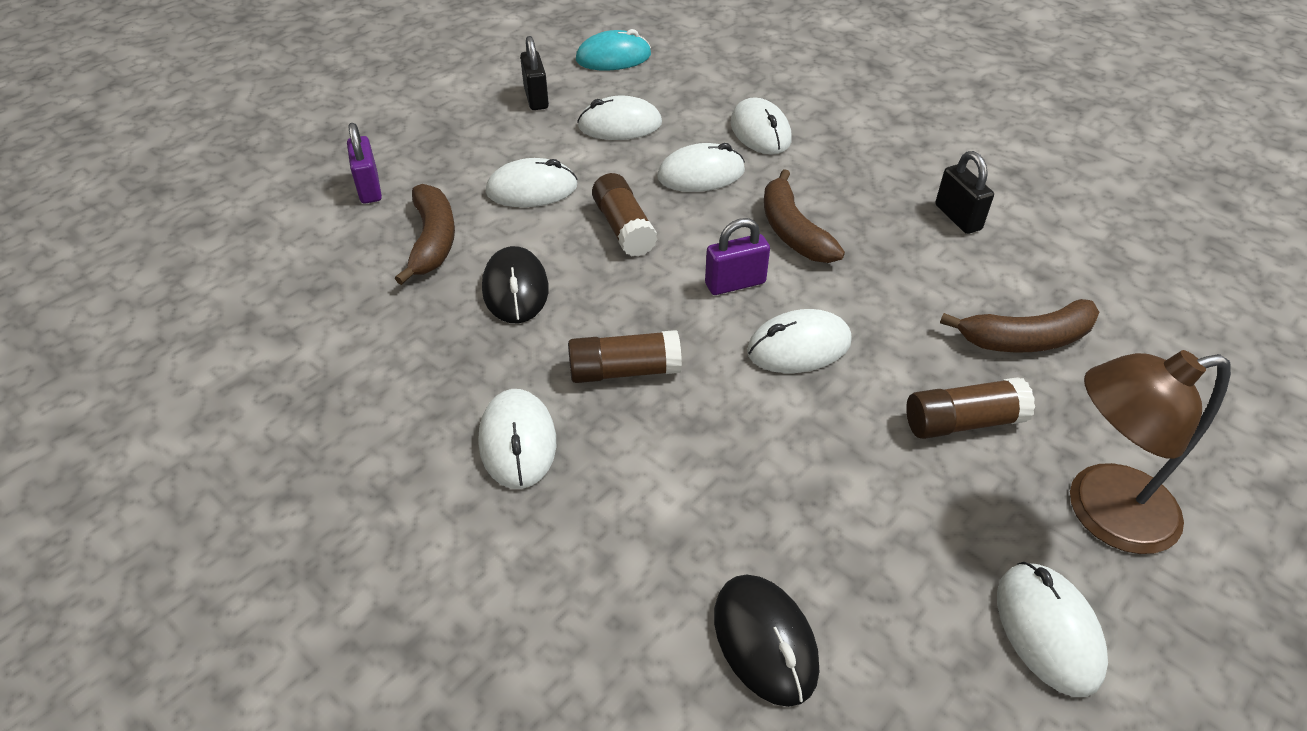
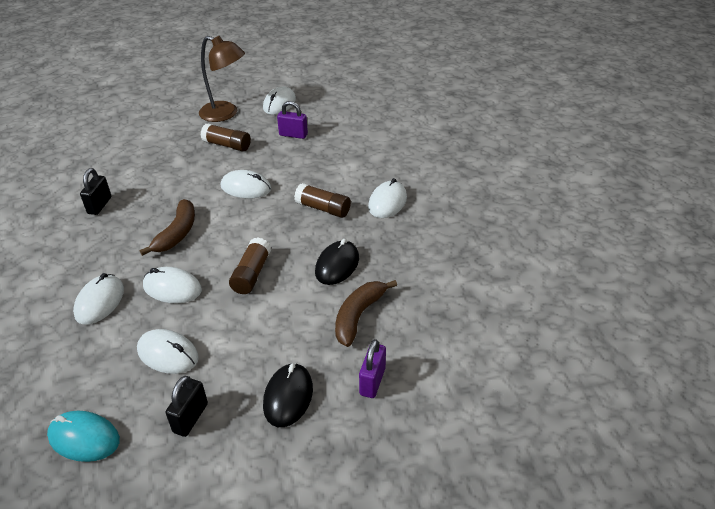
camera: 145 degrees left, 5 degrees down
white mouse [486,158,578,207] -> none
purple padlock [705,218,770,295] -> purple padlock moved to [277,101,308,139]
black mouse [714,575,819,707] -> black mouse moved to [263,363,313,427]
brown banana [940,299,1099,352] -> none

